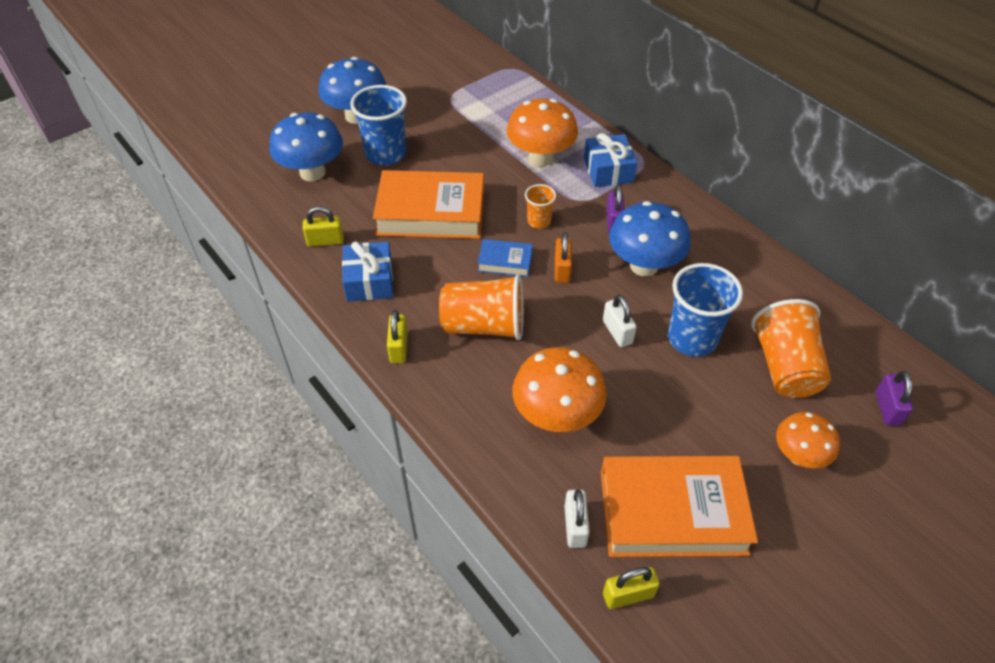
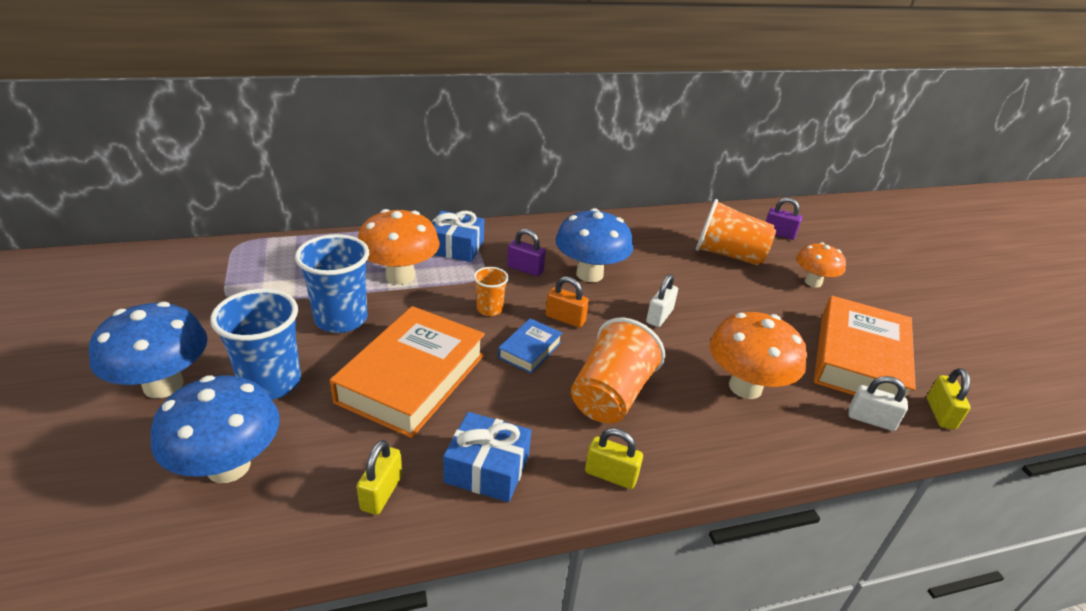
camera: 70 degrees left, 15 degrees down
white padlock [603,295,637,347] -> white padlock turned 60 degrees counterclockwise [646,274,678,327]
blue cup [668,263,743,357] -> blue cup moved to [295,234,369,333]

